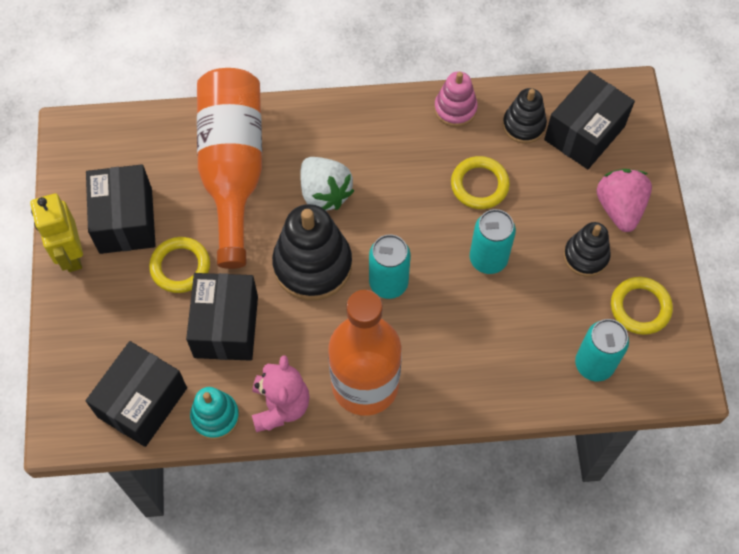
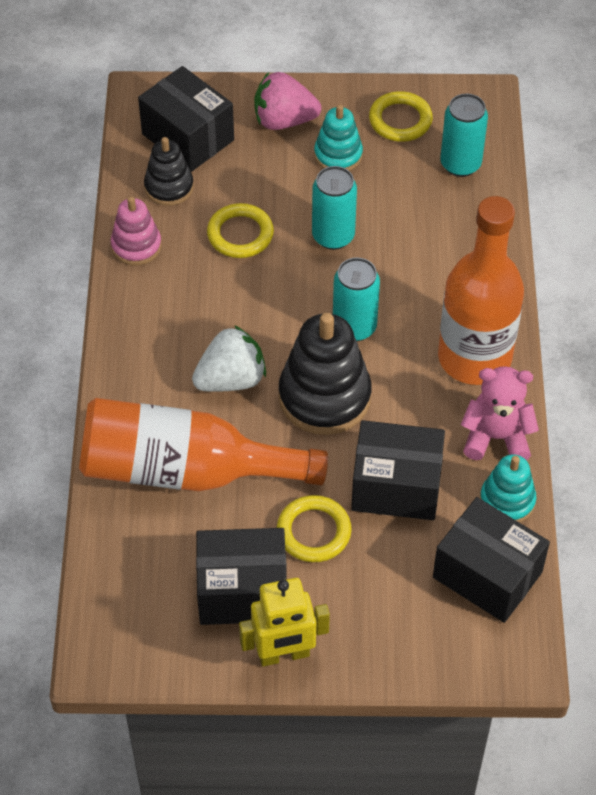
camera: 85 degrees left, 10 degrees down
black stacking toy [564,222,611,277] -> turquoise stacking toy [314,104,363,171]

